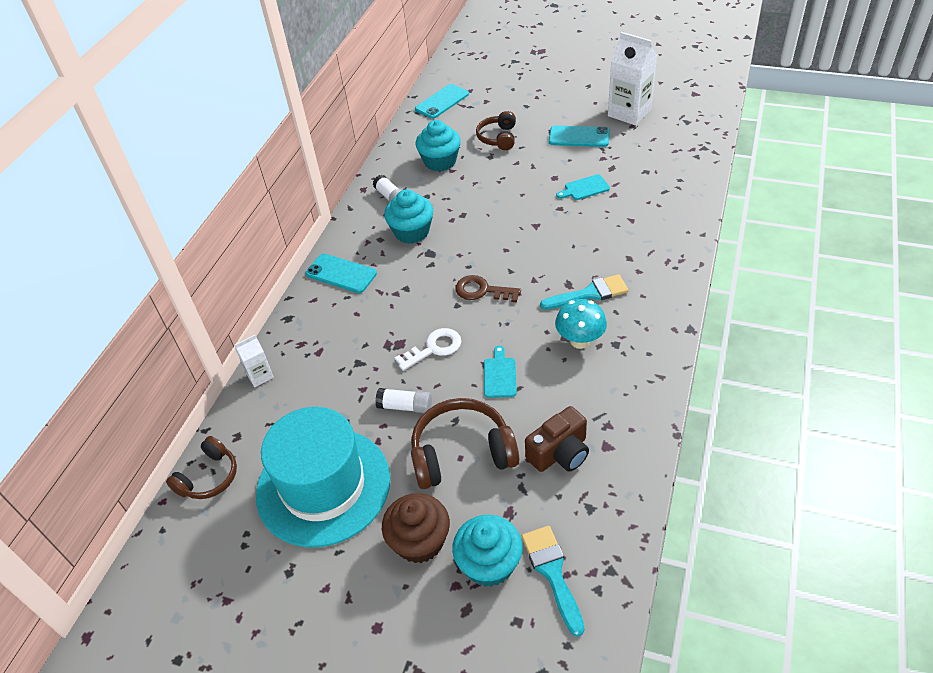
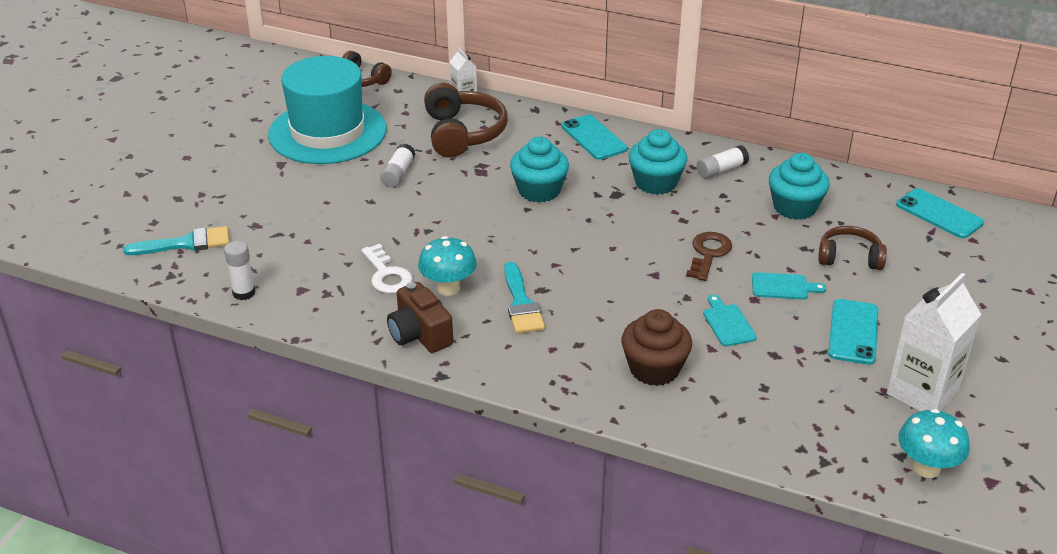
camera: 90 degrees right, 10 degrees down
turquoise phone [305,254,377,293] -> turquoise phone turned 60 degrees counterclockwise [561,115,627,160]
brown cupcake [382,493,450,563] -> brown cupcake moved to [622,309,692,386]
white key [394,328,461,371] -> white key moved to [361,244,413,294]
brown headphones [411,398,519,489] -> brown headphones moved to [424,83,508,158]
turquoise cupcake [452,515,523,587] -> turquoise cupcake moved to [510,137,569,203]
brown key [455,275,521,303] -> brown key moved to [686,232,732,281]
turquoise cutting board [484,346,517,398] -> turquoise cutting board moved to [752,272,826,299]
brown camera [525,406,589,472] -> brown camera moved to [387,282,453,353]
none -> white glue stick [224,241,255,300]
none -> turquoise mushroom [898,409,970,478]

